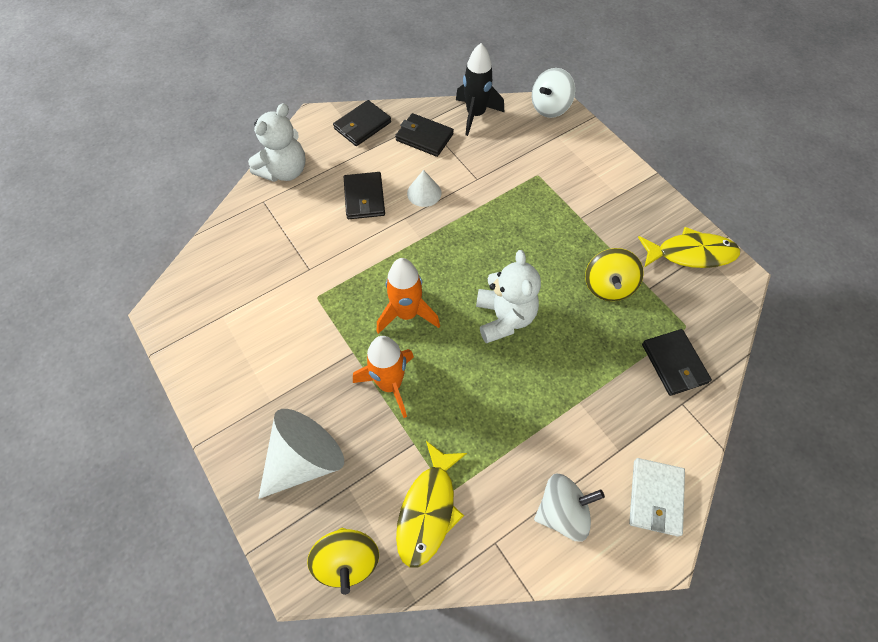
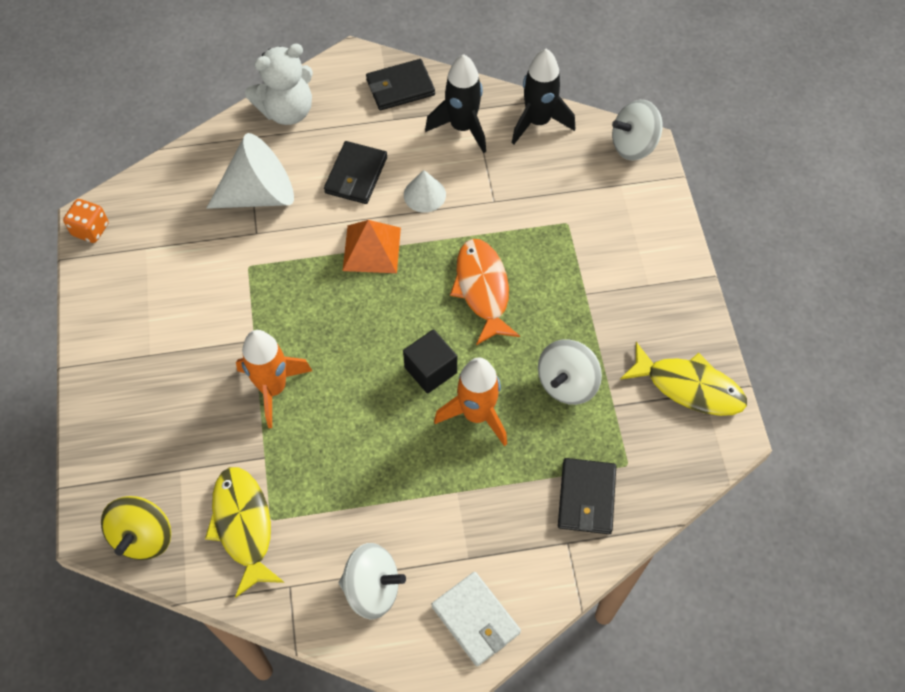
camera: 25 degrees right, 0 degrees up
white cone [258,409,344,499] -> white cone moved to [207,133,294,209]
orange rocket [377,258,440,334] -> orange rocket moved to [434,358,507,446]
black wallet [395,113,454,157] -> black rocket [425,54,486,153]
yellow fish [396,441,467,567] -> yellow fish turned 120 degrees clockwise [205,467,284,598]
white teddy bear [476,250,541,343] -> black cube [403,329,457,394]
yellow spinning top [585,248,644,301] -> white spinning top [538,339,602,405]
white wallet [629,458,685,537] -> white wallet turned 75 degrees counterclockwise [432,572,521,666]
none -> orange dice [63,199,109,243]
none -> orange pyramid [343,220,401,273]
none -> orange fish [450,239,520,345]

